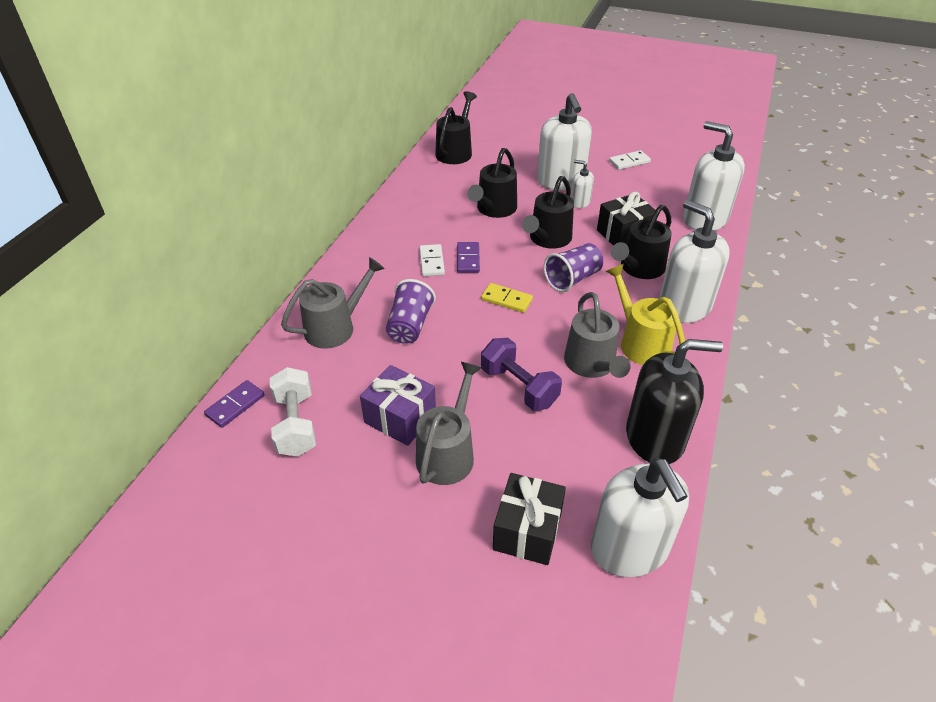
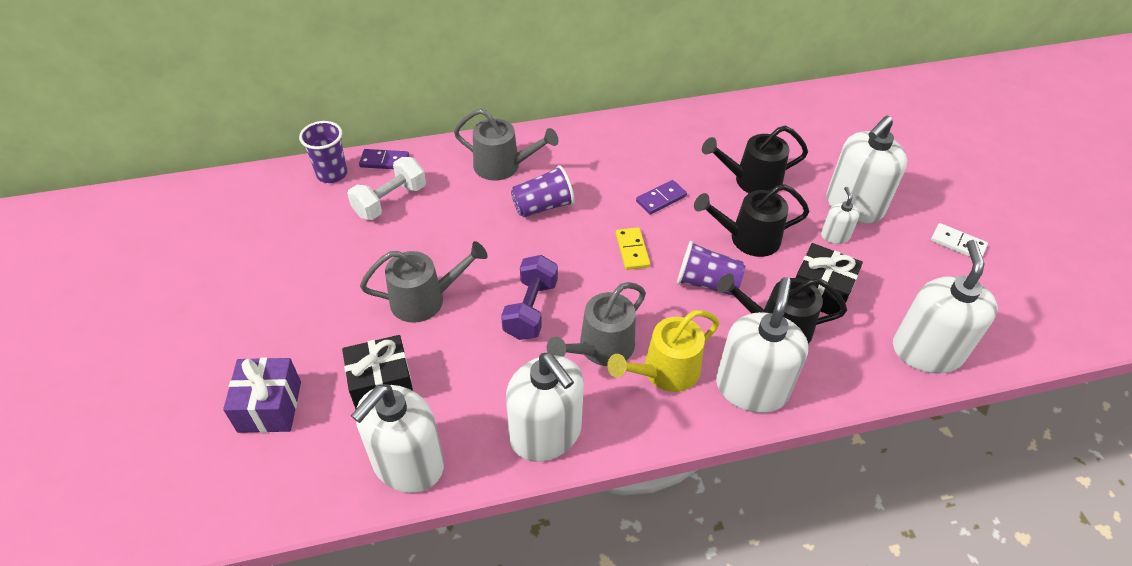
camera: 55 degrees right, 5 degrees up
purple gift [360,365,436,446] -> purple gift moved to [223,358,301,433]
white domino [420,244,445,276] -> none
black watering can [435,91,477,164] -> none
yellow watering can [606,264,685,365] -> yellow watering can turned 150 degrees counterclockwise [607,310,719,392]
black soap dispenser [626,339,723,464] -> white soap dispenser [506,353,584,462]
none -> purple cup [299,121,347,183]

